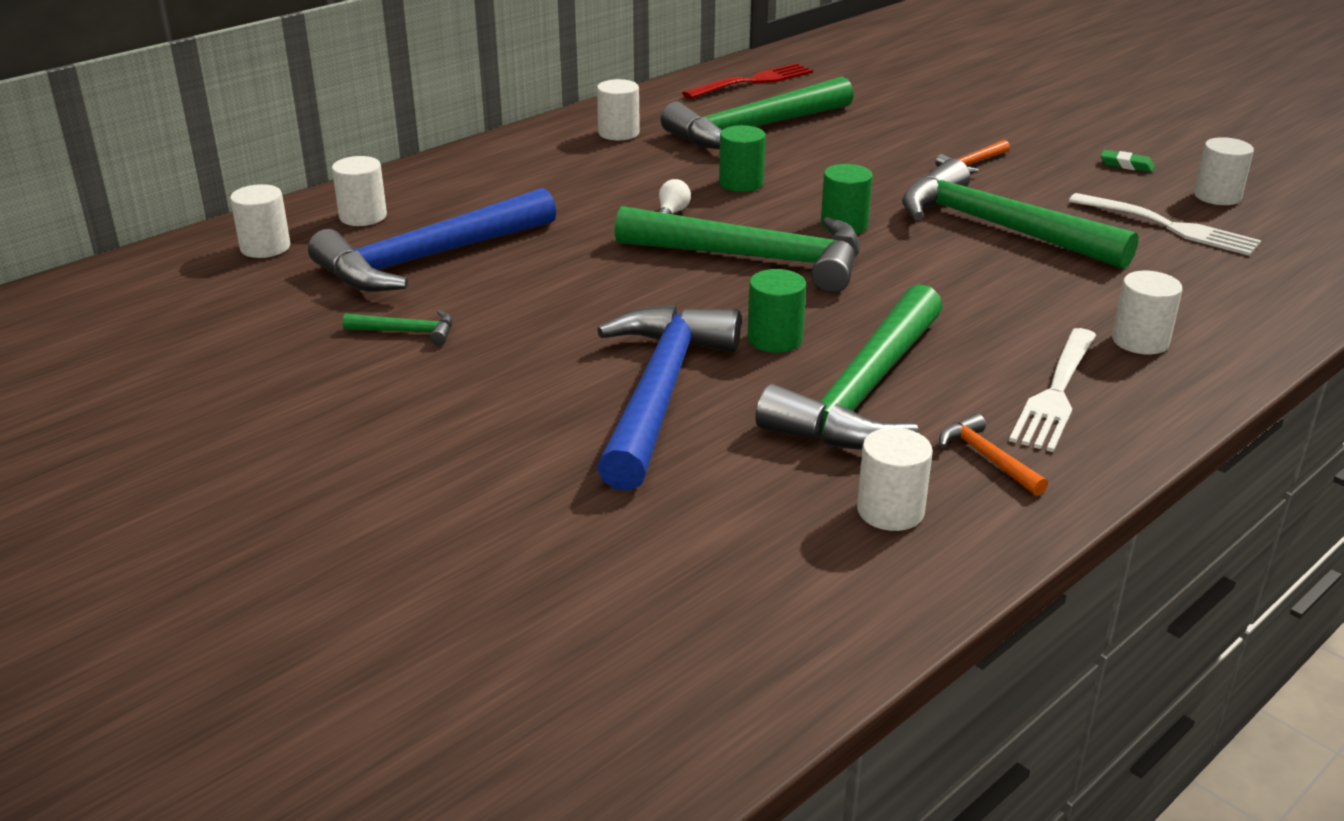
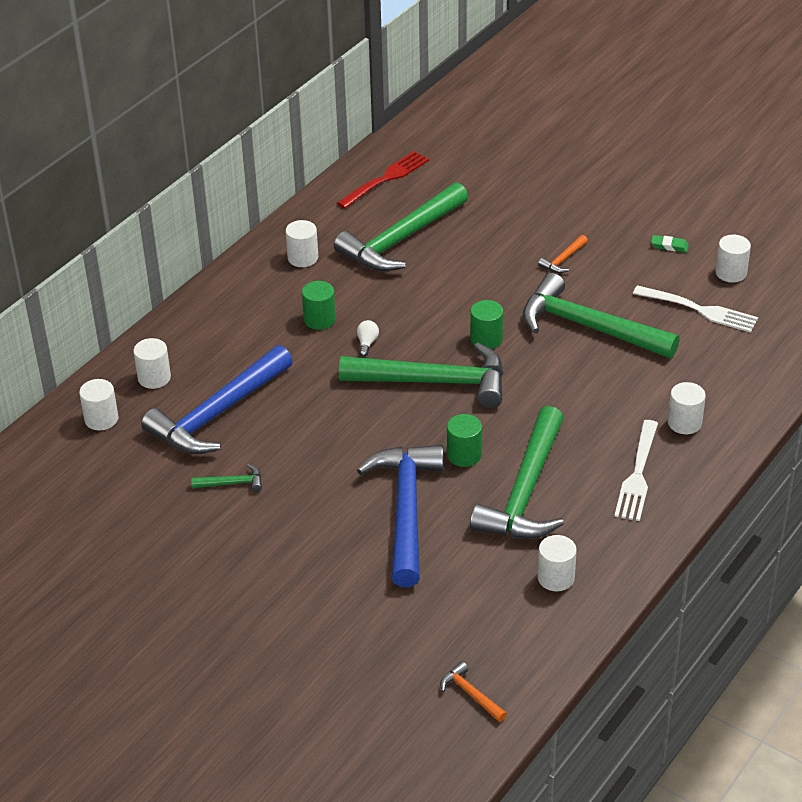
camera: 10 degrees left, 10 degrees up
green cylinder [719,125,766,192] -> green cylinder moved to [302,281,336,330]
orange hammer [939,414,1048,496] -> orange hammer moved to [440,661,507,722]

